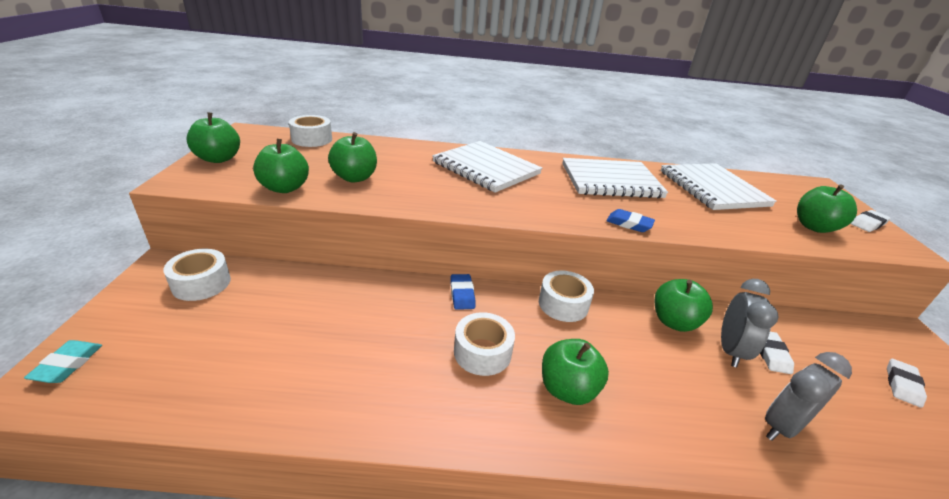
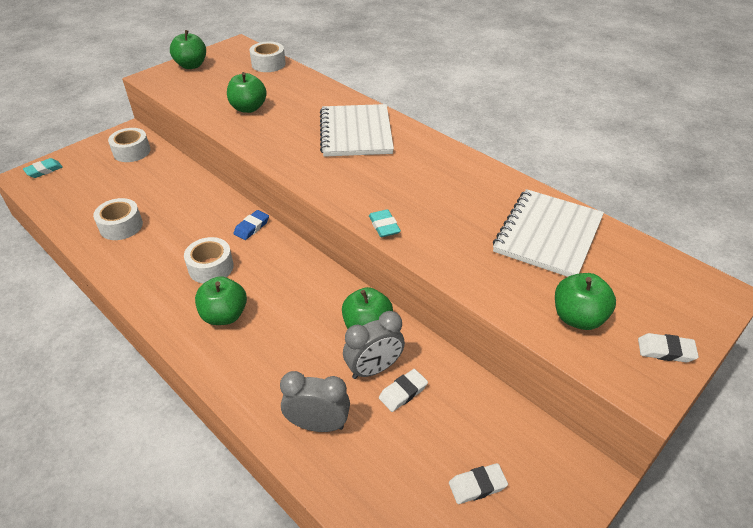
camera: 45 degrees right, 10 degrees up
green apple [253,139,309,193] -> none
white tape [539,270,594,322] -> white tape moved to [93,198,143,240]
white notebook [562,158,668,198] -> none
blue eraser [606,209,655,232] -> turquoise eraser [369,209,401,237]

